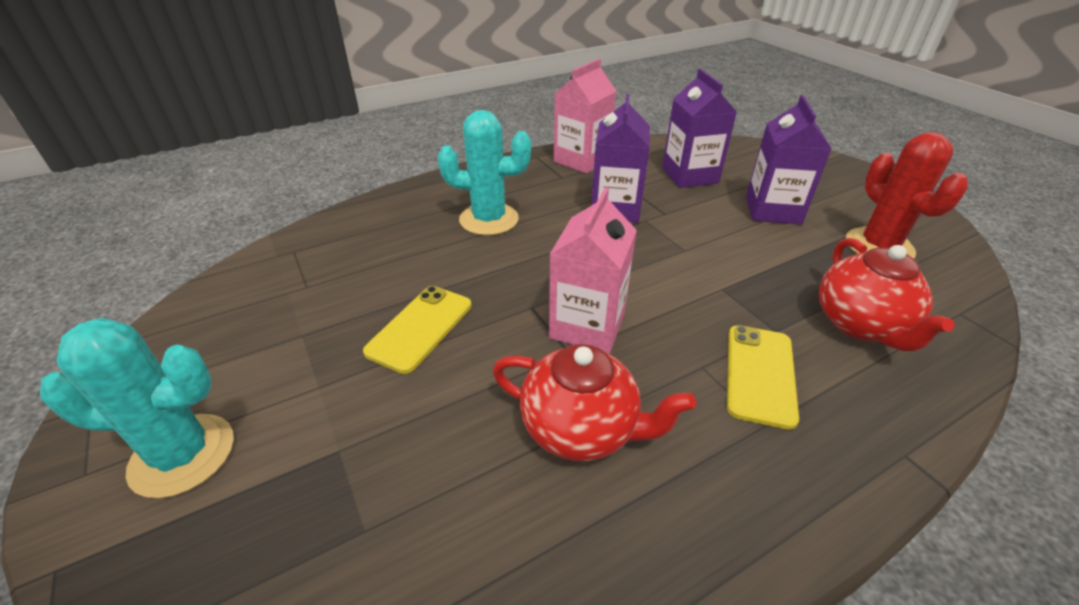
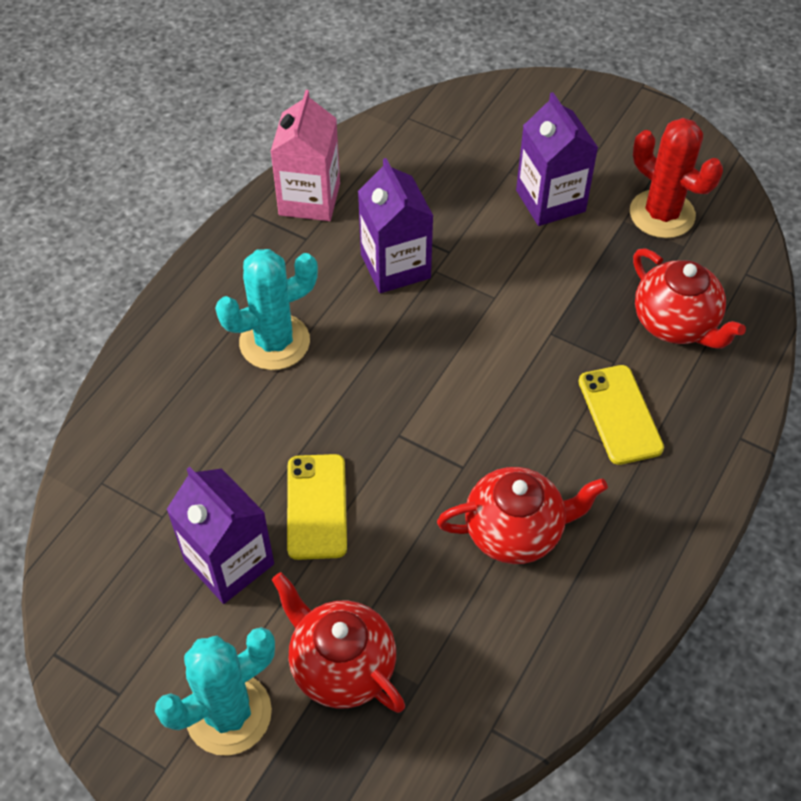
camera: 30 degrees left, 15 degrees up
pink carton [549,187,637,354] -> none
purple carton [662,69,737,188] -> purple carton moved to [166,467,274,604]
none -> red teapot [272,572,405,713]

